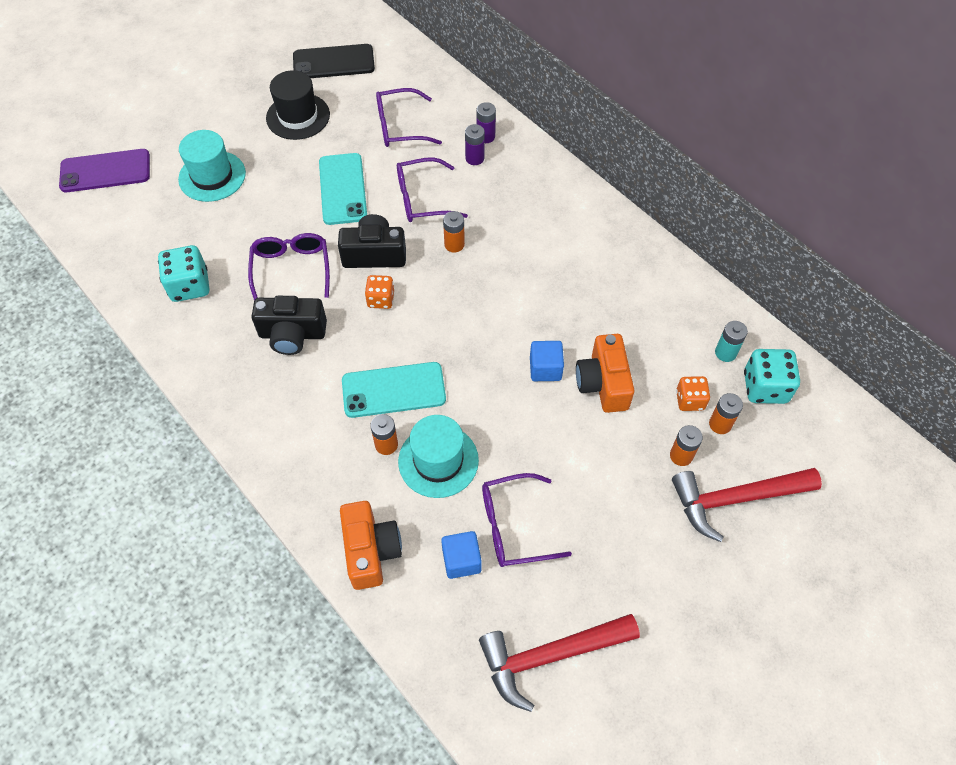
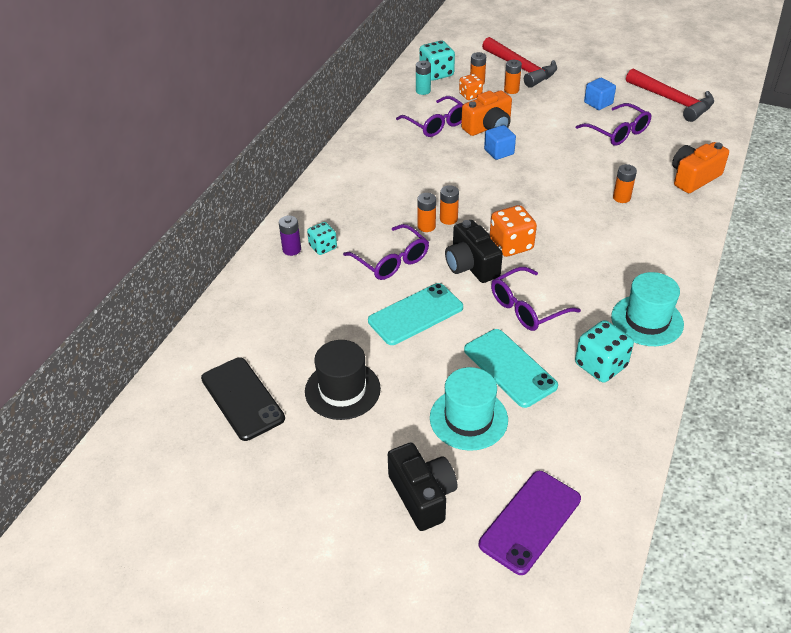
camera: 115 degrees left, 15 degrees down
purple phone [59,149,150,192] -> purple phone turned 75 degrees clockwise [479,471,581,575]
black camera [252,296,327,355] -> black camera moved to [388,443,458,531]
turquoise phone [342,362,446,418] -> turquoise phone moved to [464,329,558,408]
orange dice [365,275,394,309] -> orange dice [490,205,537,257], size x1.58
purple glasses [376,88,442,147] -> purple glasses moved to [396,96,463,137]
turquoise hat [398,415,479,498] -> turquoise hat moved to [611,272,684,346]
blue cube [441,531,482,579] -> blue cube moved to [584,78,616,110]
purple battery [465,124,485,165] -> turquoise dice [307,222,337,255]
none -> orange battery [440,185,459,225]

